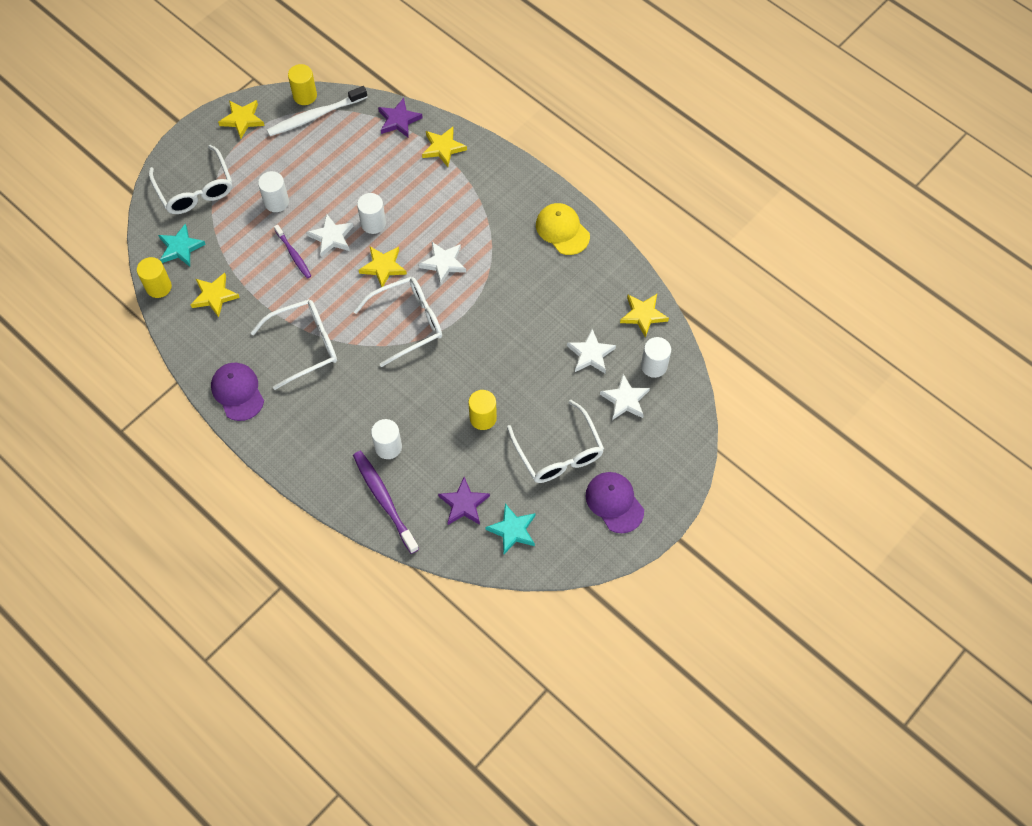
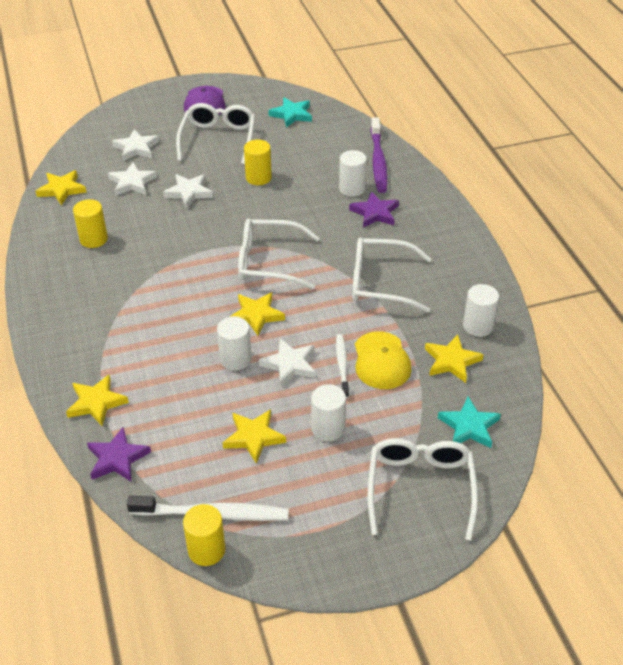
camera: 150 degrees left, 20 degrees down
yellow cylinder [137,257,172,298] -> yellow cylinder moved to [73,199,108,248]
purple cap [211,363,264,421] -> none
yellow star [218,100,265,139] -> yellow star moved to [222,409,286,464]
purple toothbrush [274,225,311,279] -> white toothbrush [336,334,349,398]
white star [419,242,466,285] -> white star moved to [163,174,213,208]
purple star [438,477,490,525] -> purple star moved to [349,191,399,228]
yellow cap [536,203,590,255] -> yellow cap moved to [355,332,411,389]
white cylinder [641,337,671,378] -> white cylinder moved to [463,284,499,337]

